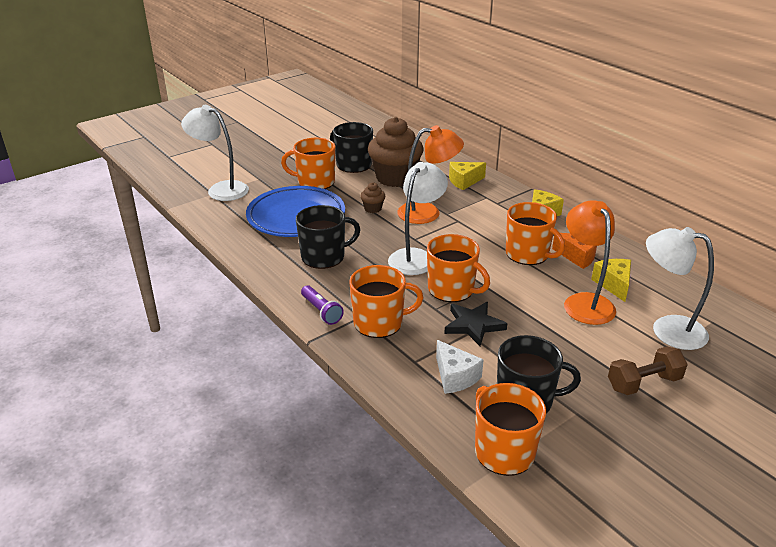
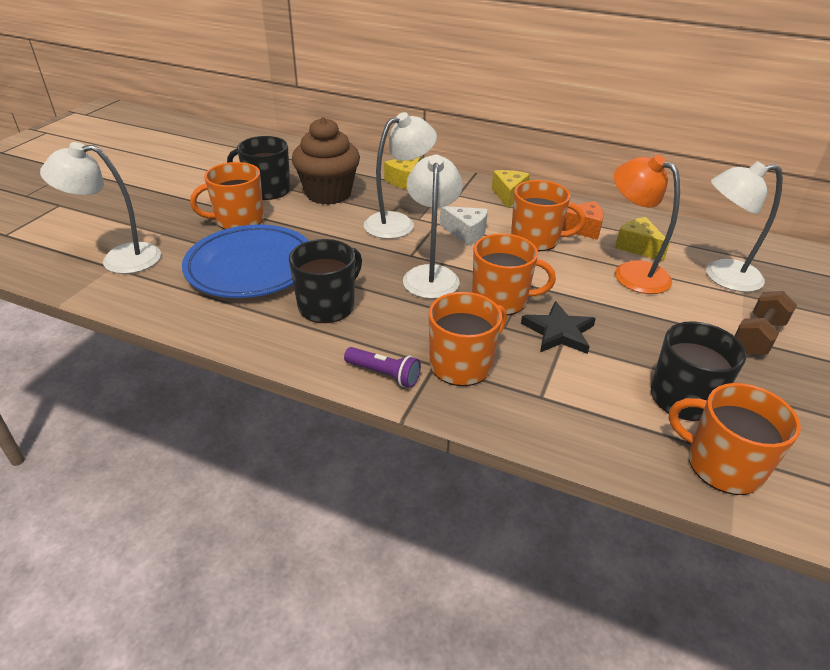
camera: 30 degrees left, 5 degrees up
brown cupcake [360,182,385,213] -> none
orange lamp [397,125,464,224] -> white lamp [364,112,437,239]
white cheese [436,340,484,394] -> white cheese moved to [440,206,488,246]

